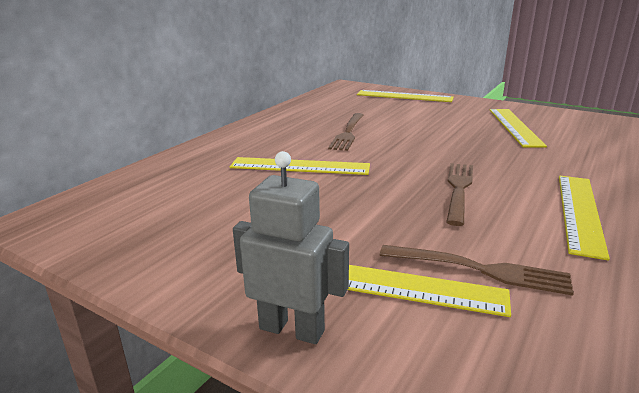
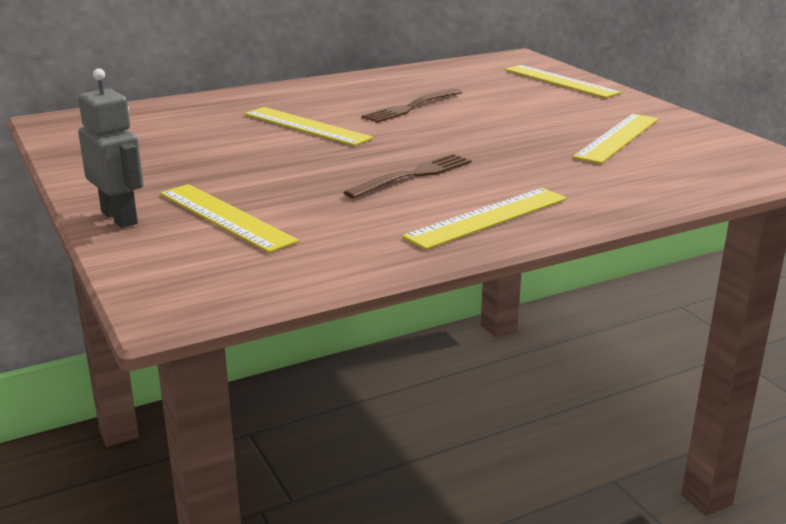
camera: 30 degrees right, 0 degrees up
brown fork [380,245,574,296] -> none

